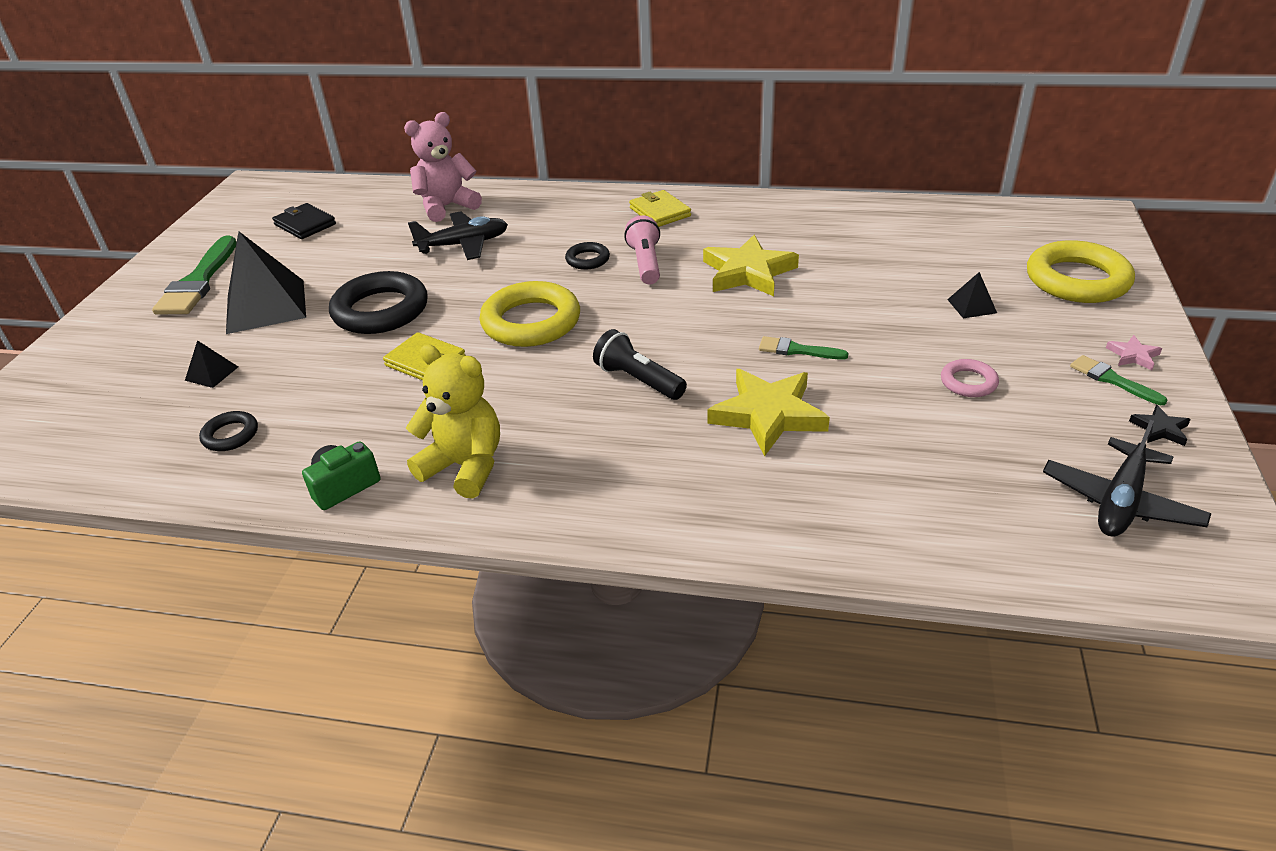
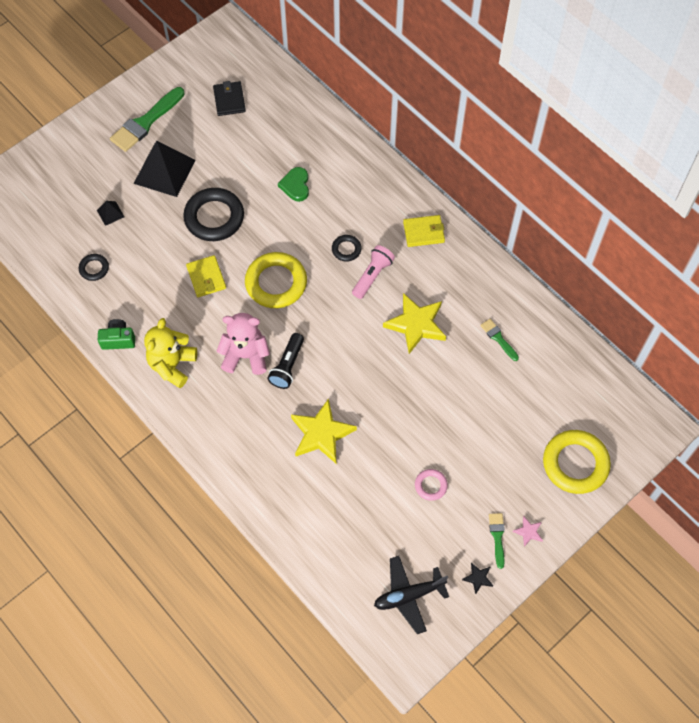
camera: 35 degrees right, 25 degrees up
pink teddy bear [404,112,482,222] -> pink teddy bear moved to [217,313,270,375]
yellow teddy bear [406,344,500,499] -> yellow teddy bear turned 135 degrees counterclockwise [144,318,197,388]
black plane [408,211,508,260] -> green heart [278,167,309,202]
black flashlight [593,329,687,400] -> black flashlight turned 150 degrees counterclockwise [267,333,304,389]
yellow wallet [629,190,691,227] -> yellow wallet turned 75 degrees clockwise [403,215,445,247]
green brush [759,336,848,360] -> green brush moved to [480,319,519,361]
black pyramid [947,272,997,318] -> none

